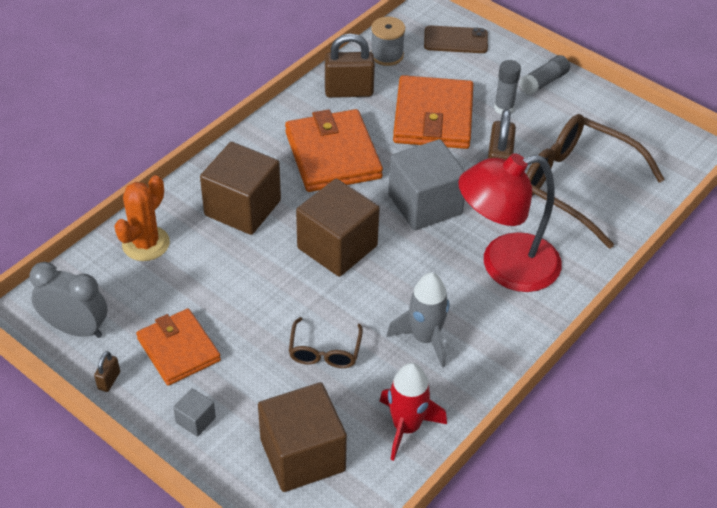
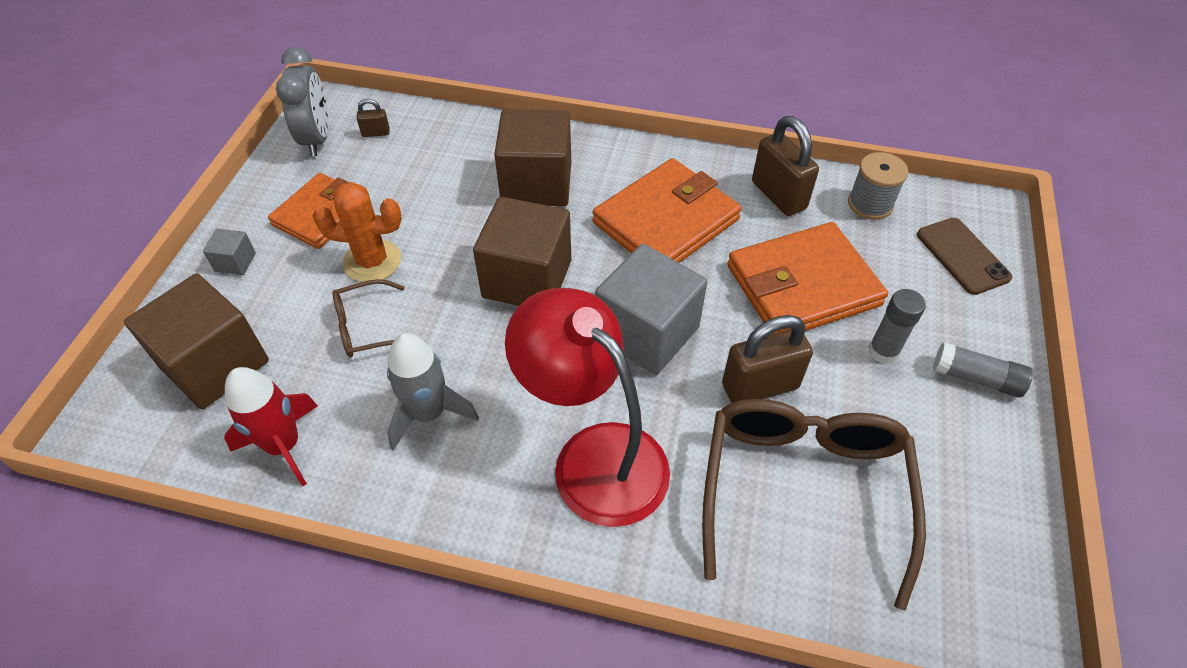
camera: 65 degrees right, 5 degrees up
brown padlock [94,351,120,392] -> brown padlock moved to [357,99,390,137]
orange cactus [114,175,170,261] -> orange cactus moved to [313,182,402,282]

